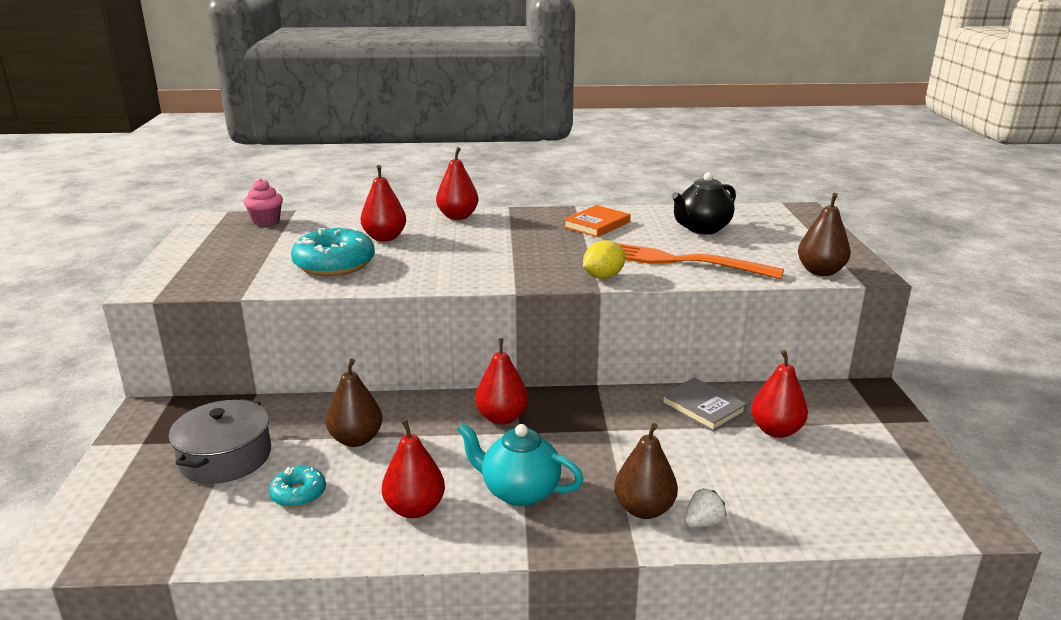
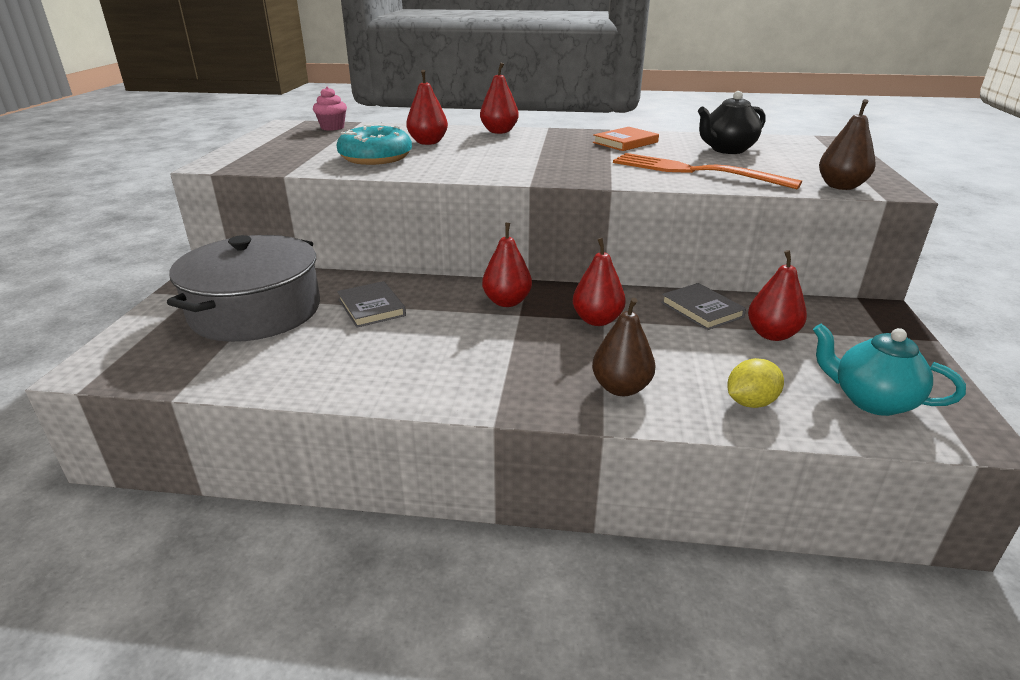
camera: 10 degrees right, 5 degrees up
grey pot [169,399,271,484] -> grey pot [167,235,320,342], size x1.60
turquoise donut [269,466,326,508] -> none
brown pear [326,359,382,447] -> grey book [337,281,406,328]
red pear [382,419,445,518] -> red pear moved to [573,238,626,326]
turquoise teapot [457,422,584,506] -> turquoise teapot moved to [813,324,966,416]
yellow lemon [583,240,626,279] -> yellow lemon moved to [727,358,784,408]
white strawberry [684,488,726,527] -> none

